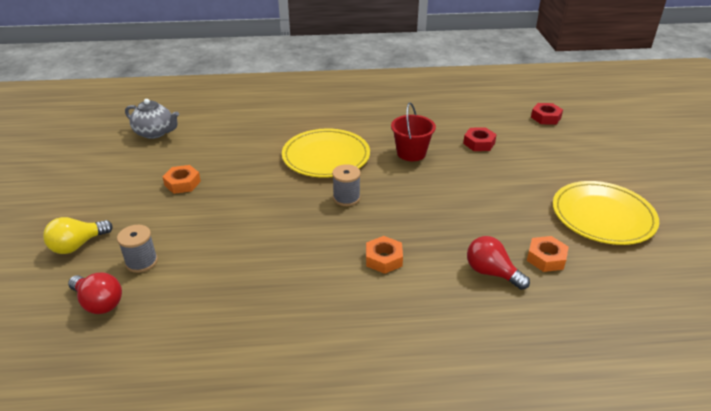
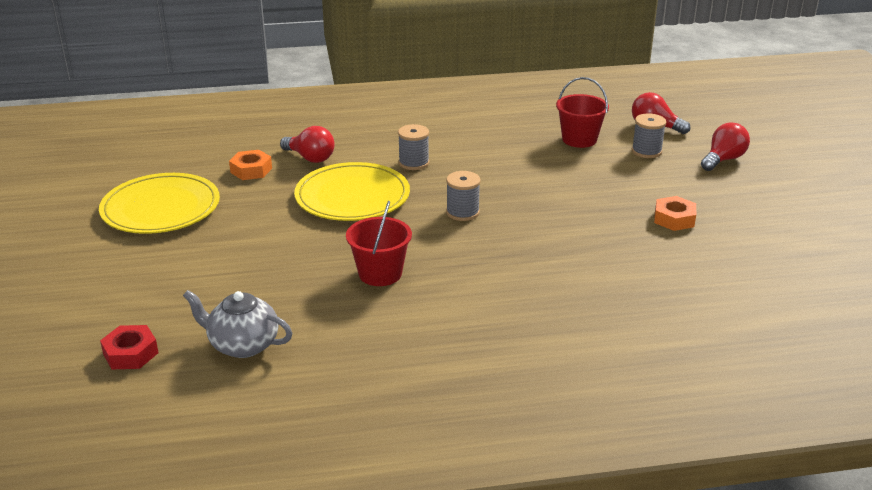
camera: 175 degrees right, 5 degrees down
yellow light bulb [43,217,113,254] -> red light bulb [701,123,750,171]
grey teapot [125,99,179,139] -> grey teapot moved to [183,290,292,358]
yellow plate [282,128,370,178] -> yellow plate moved to [294,162,410,221]
orange nut [366,236,403,274] -> grey spool [398,124,429,170]
red nut [463,127,497,151] -> none
none -> red bucket [556,77,609,148]

